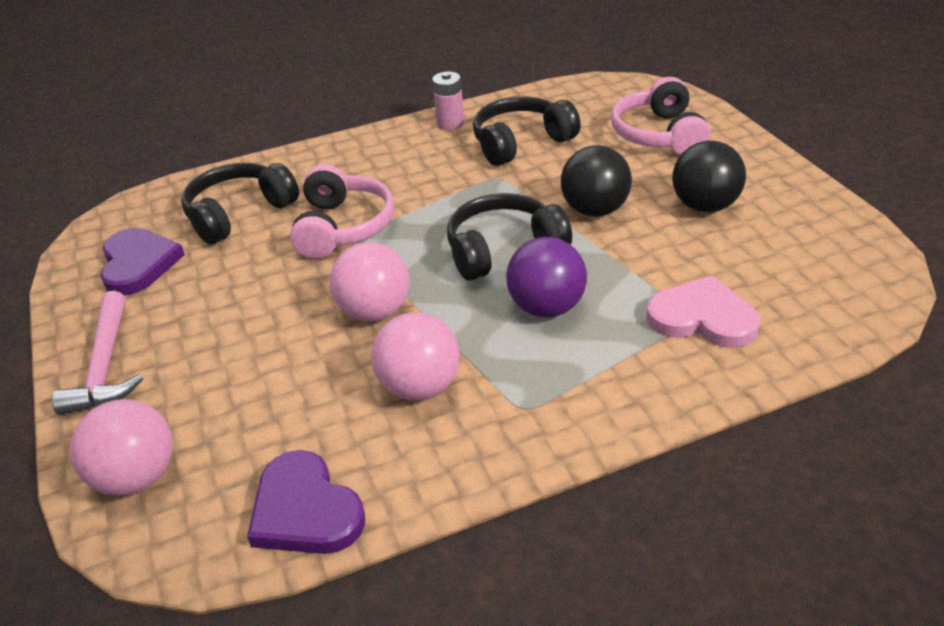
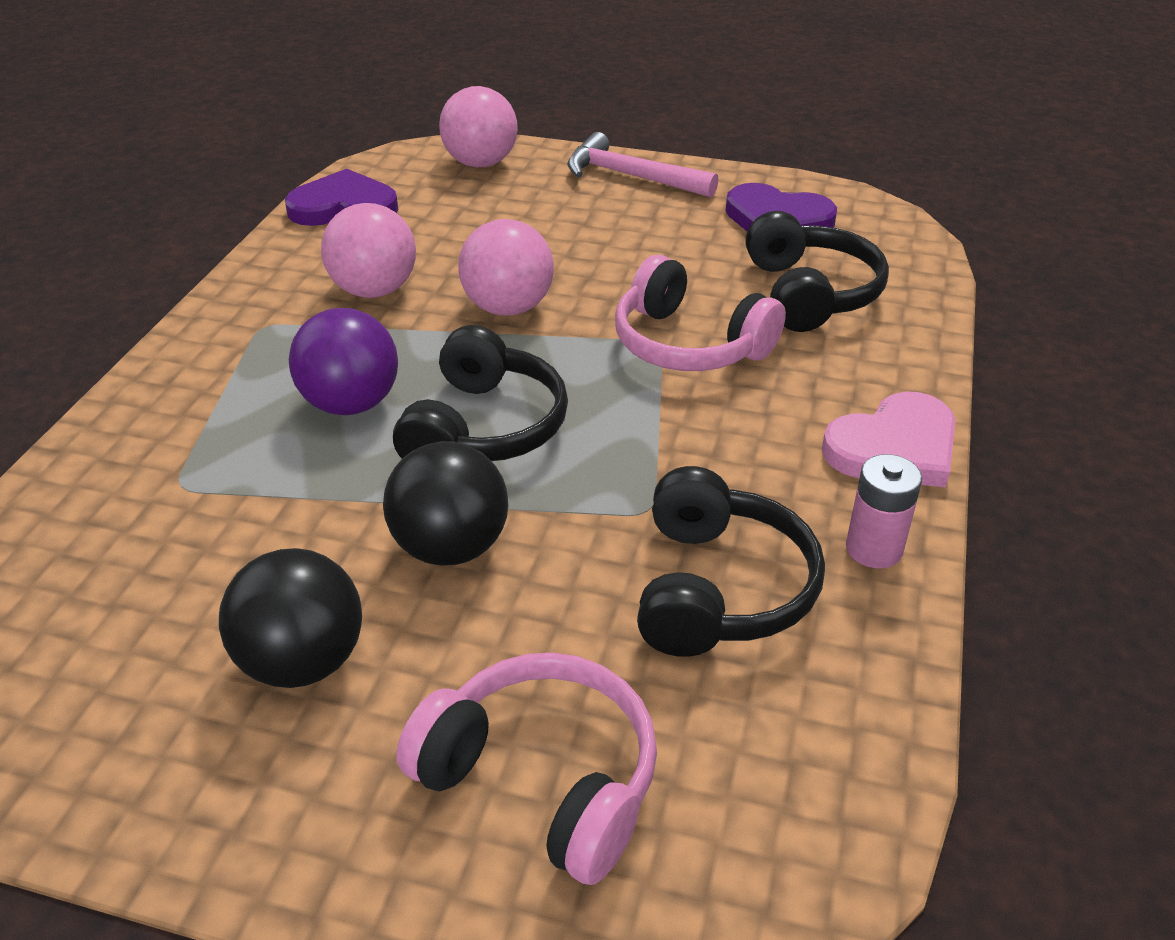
camera: 125 degrees right, 0 degrees up
pink heart [646,275,760,348] -> pink heart moved to [822,391,956,487]

